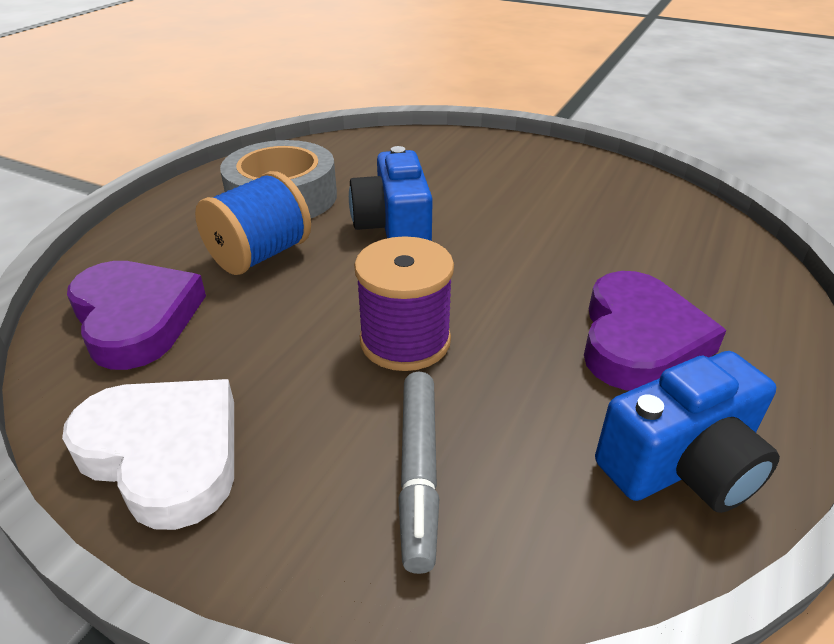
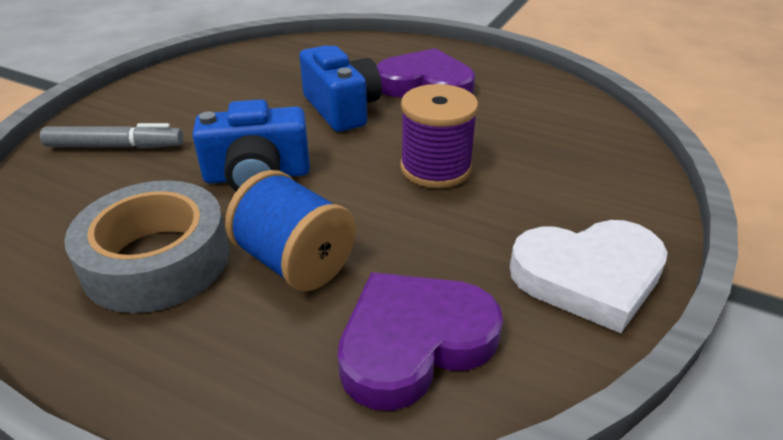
camera: 90 degrees left, 0 degrees up
white heart [62,379,234,530] -> white heart turned 135 degrees counterclockwise [510,220,668,333]
grey marker [398,372,439,574] -> grey marker moved to [40,123,184,148]
blue camera [595,351,780,513] -> blue camera moved to [299,45,382,132]

